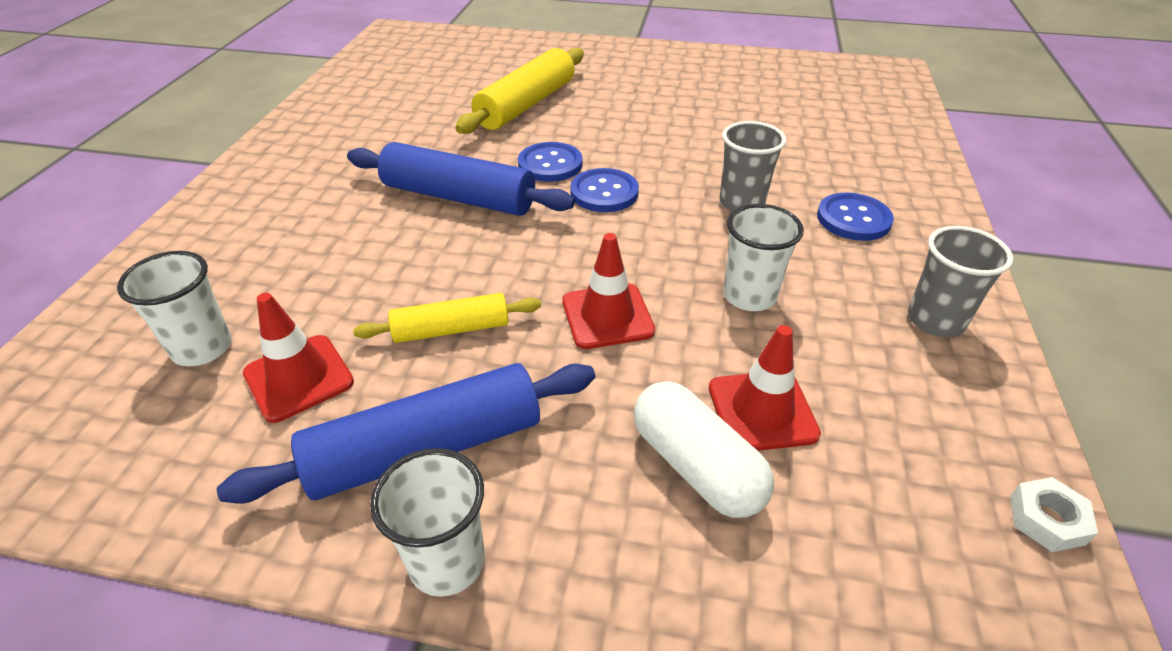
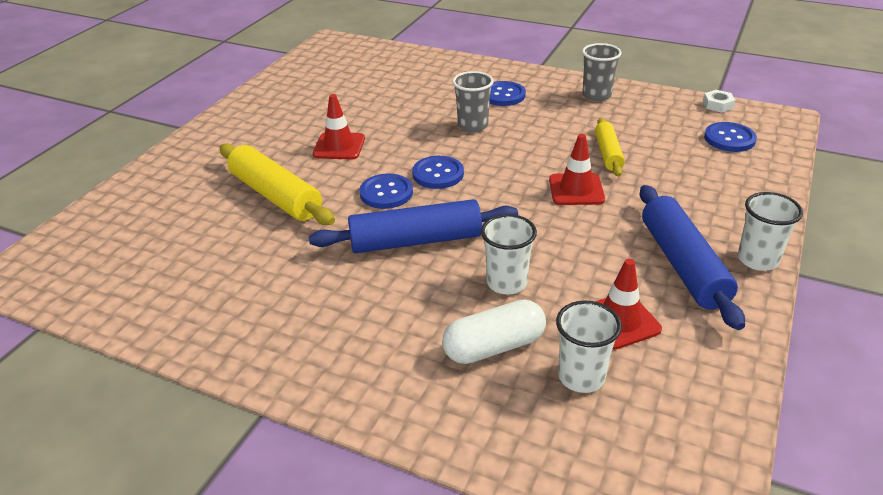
camera: 75 degrees left, 5 degrees down
blue rolling pin [347,142,575,216] -> blue rolling pin turned 45 degrees clockwise [309,199,518,253]
yellow rolling pin [353,293,541,343] -> yellow rolling pin moved to [595,118,625,177]
white capsule [634,381,774,518] -> white capsule moved to [442,299,546,364]
red traffic cone [709,325,821,451] -> red traffic cone moved to [312,94,365,160]
white cup [723,204,804,311] -> white cup moved to [481,214,537,295]
none -> blue button [704,122,757,152]

